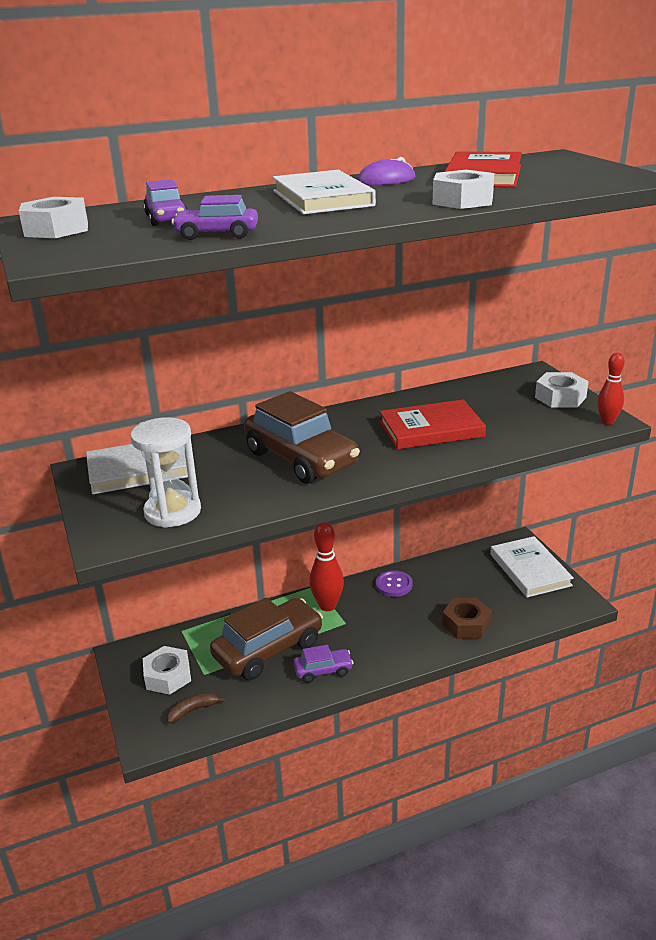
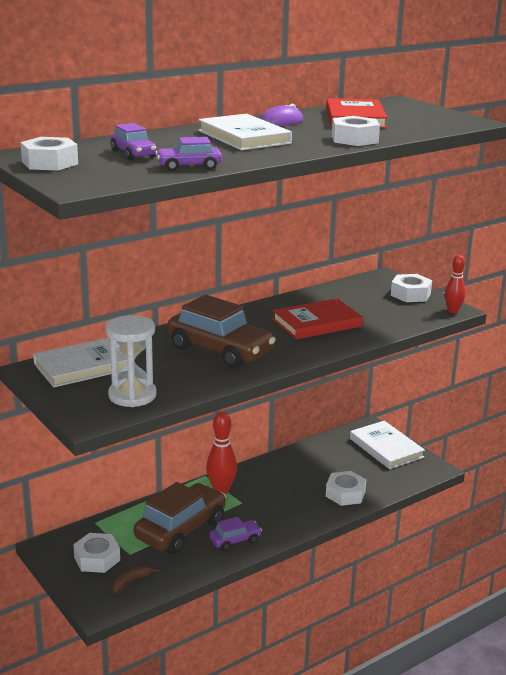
camera: 15 degrees left, 5 degrees down
purple button [376,570,413,597] -> none
brown nut [442,598,492,639] -> white nut [326,471,366,506]

